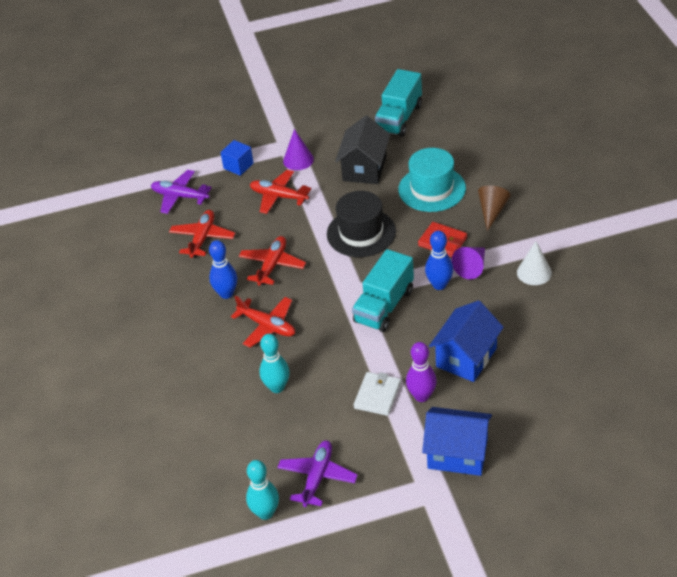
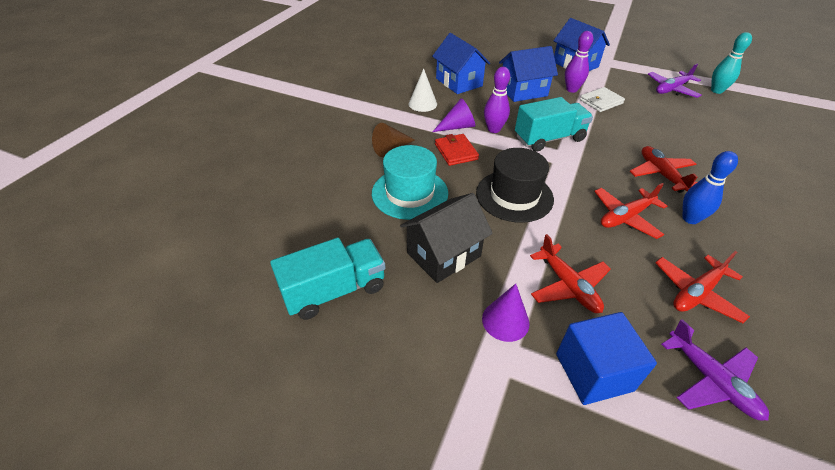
camera: 145 degrees left, 0 degrees up
blue cube [220,140,254,176] -> blue cube [556,312,657,405], size x1.55
turquoise bowling pin [260,334,290,393] -> none
blue bowling pin [425,231,453,290] -> purple bowling pin [484,67,510,133]
none -> blue house [432,33,490,94]

